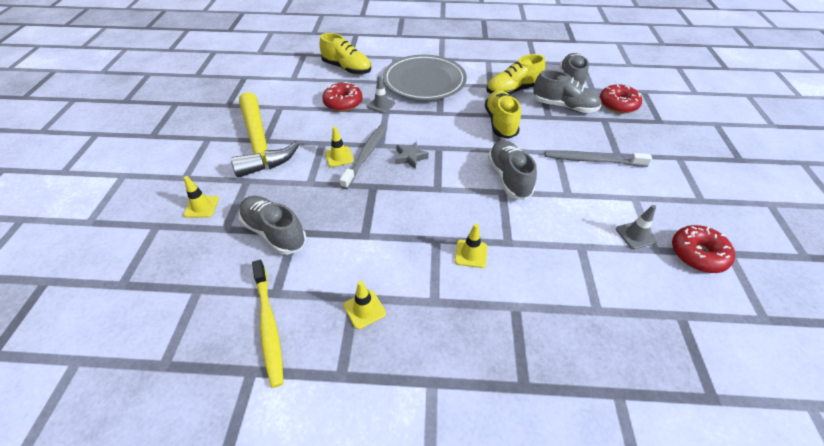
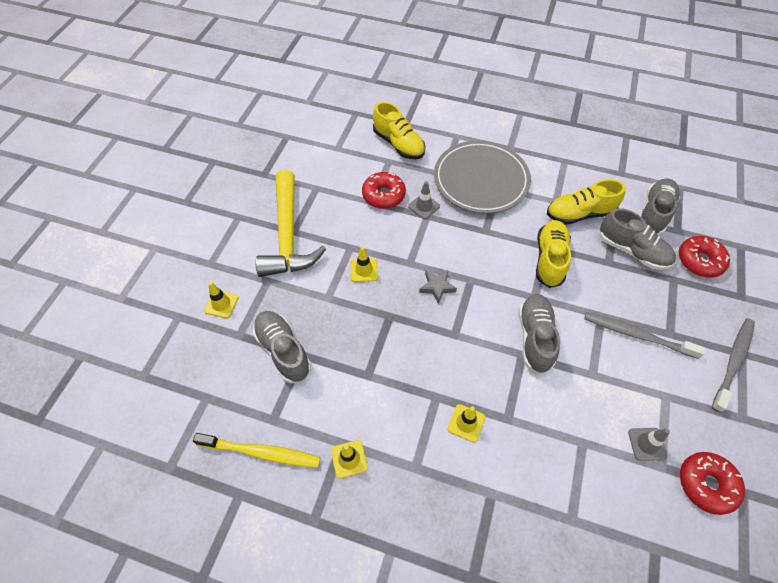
camera: 15 degrees right, 10 degrees up
yellow toothbrush [252,260,283,388] -> yellow toothbrush turned 75 degrees counterclockwise [193,433,321,468]
grey toothbrush [340,124,387,189] -> grey toothbrush moved to [712,318,755,413]

